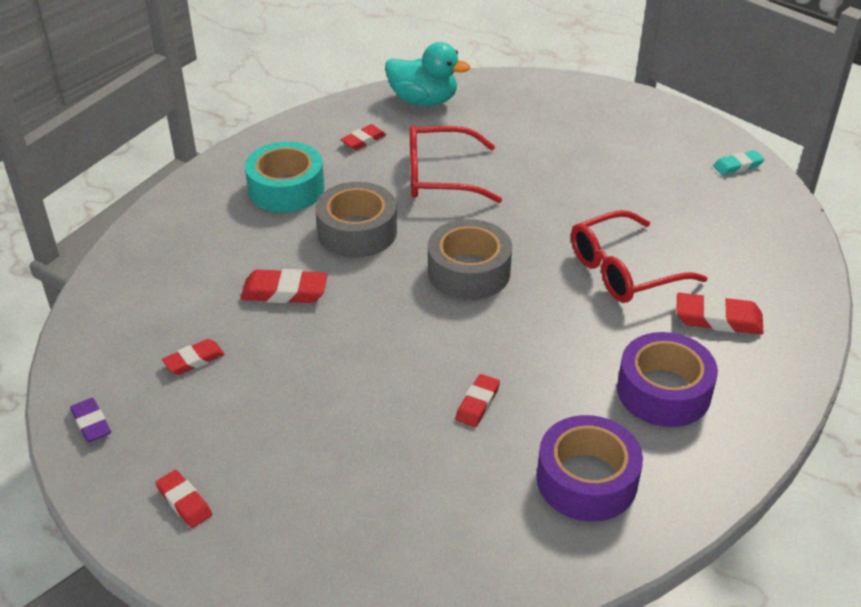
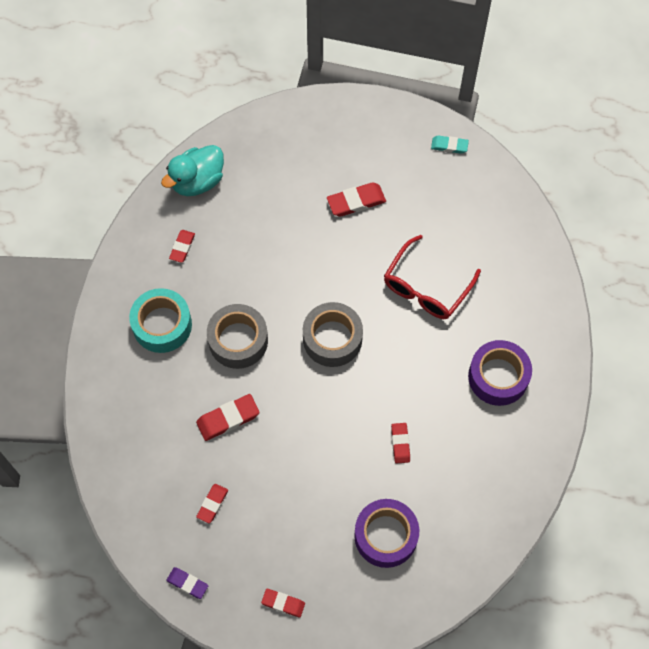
camera: 30 degrees left, 25 degrees up
turquoise duck [385,42,470,106] -> turquoise duck turned 150 degrees clockwise [161,145,224,196]
red glasses [410,125,502,203] -> none
purple tape [537,415,643,521] -> purple tape moved to [354,499,419,568]
red eraser [676,293,764,335] -> red eraser moved to [327,182,386,217]
turquoise eraser [713,150,764,175] -> turquoise eraser turned 60 degrees clockwise [431,135,469,154]

